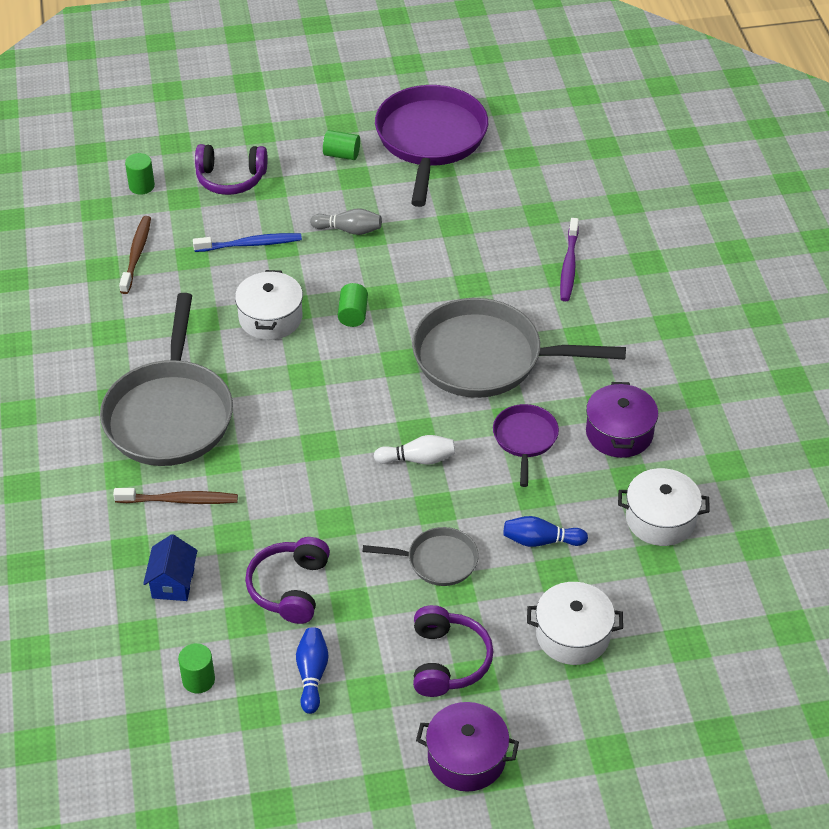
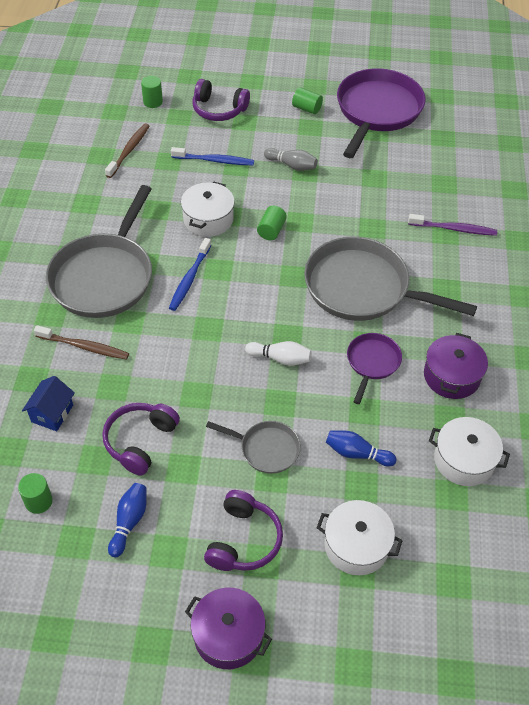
camera: 15 degrees right, 5 degrees up
purple toothbrush [560,218,579,301] -> purple toothbrush turned 105 degrees counterclockwise [408,214,497,236]
none -> blue toothbrush [169,238,211,311]

